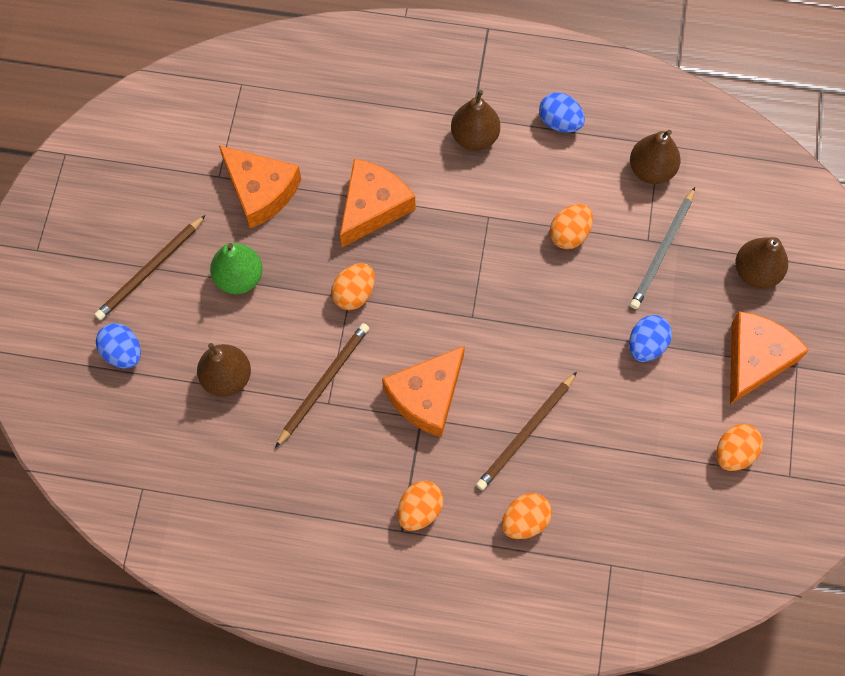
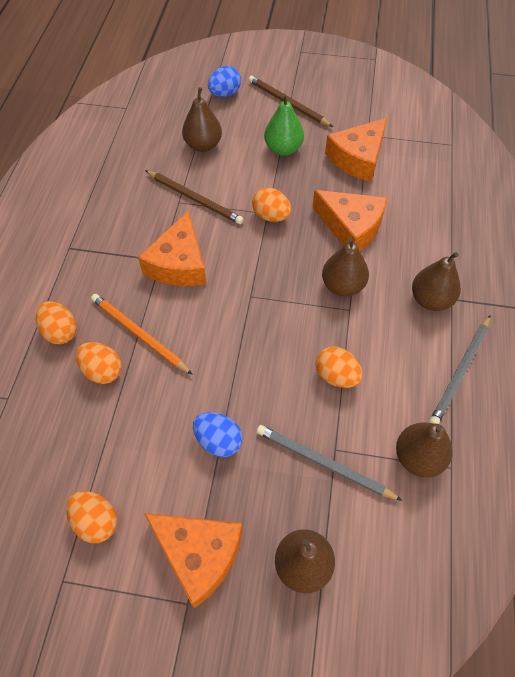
camera: 90 degrees right, 10 degrees down
orange cheese [382,346,465,438] -> orange cheese turned 120 degrees counterclockwise [138,210,206,286]
orange egg [397,481,444,531] -> orange egg moved to [76,342,122,384]
brown pencil [476,372,577,490] -> orange pencil [91,294,193,375]
blue egg [539,92,585,133] -> grey pencil [429,315,490,424]
none -> brown pear [322,237,369,297]

